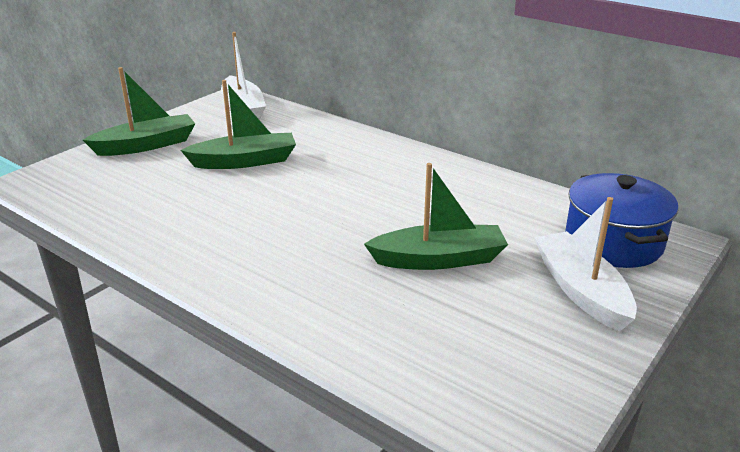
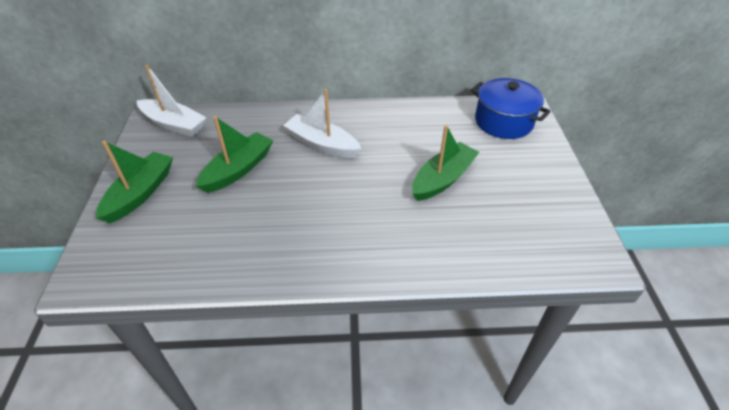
camera: 40 degrees left, 15 degrees up
white boat [534,197,637,332] -> white boat moved to [283,89,361,158]

